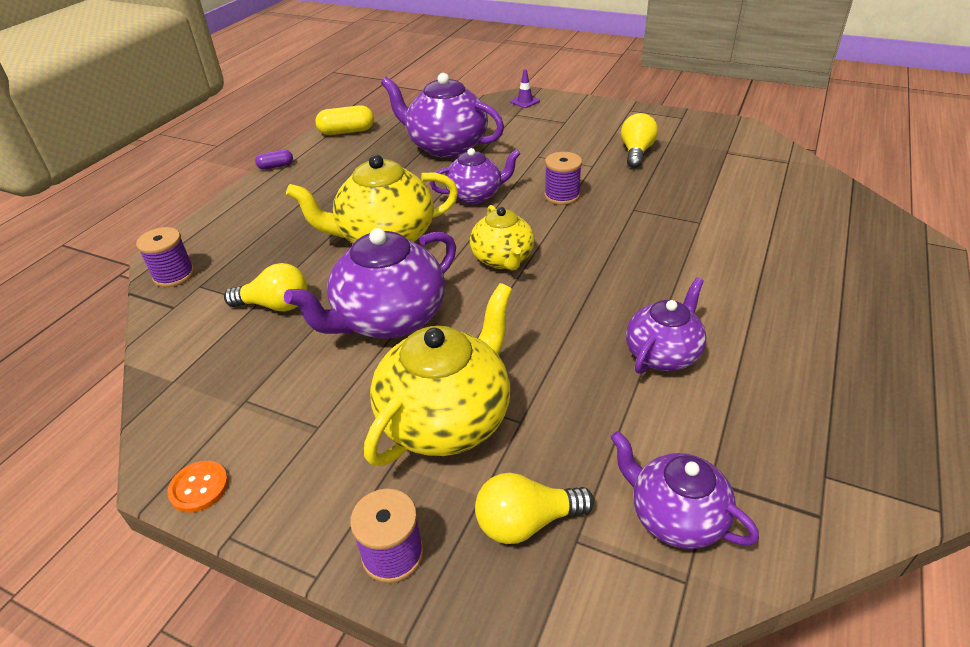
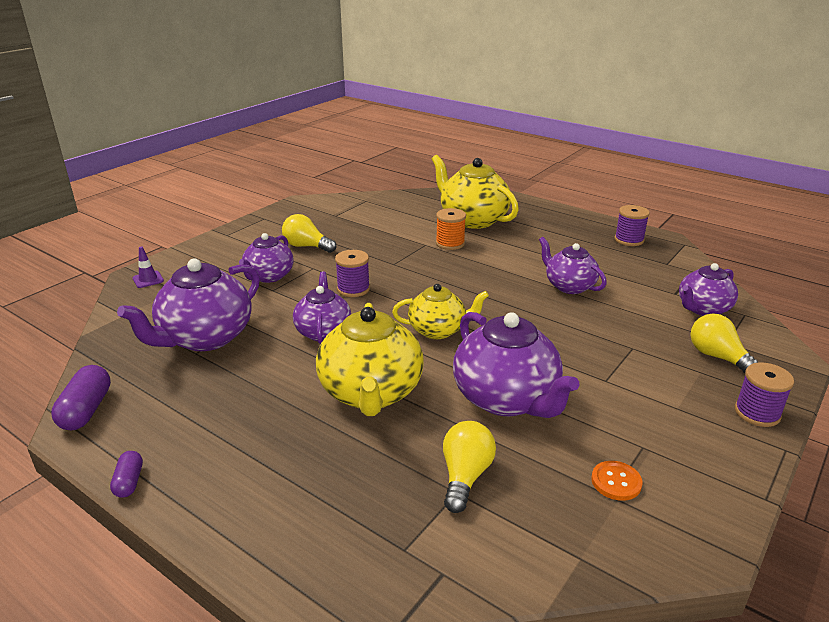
camera: 80 degrees left, 10 degrees down
purple spool [136,227,194,287] -> purple spool moved to [614,205,650,246]
orange button [167,461,229,513] -> orange button moved to [591,461,642,501]
yellow capsule [315,105,374,135] -> purple capsule [51,365,111,430]
yellow teapot [364,283,512,466] -> yellow teapot moved to [432,155,519,229]
yellow light bulb [475,473,594,544] -> yellow light bulb turned 150 degrees clockwise [691,314,759,373]
none -> purple teapot [239,233,294,283]
none -> orange spool [436,208,466,250]

